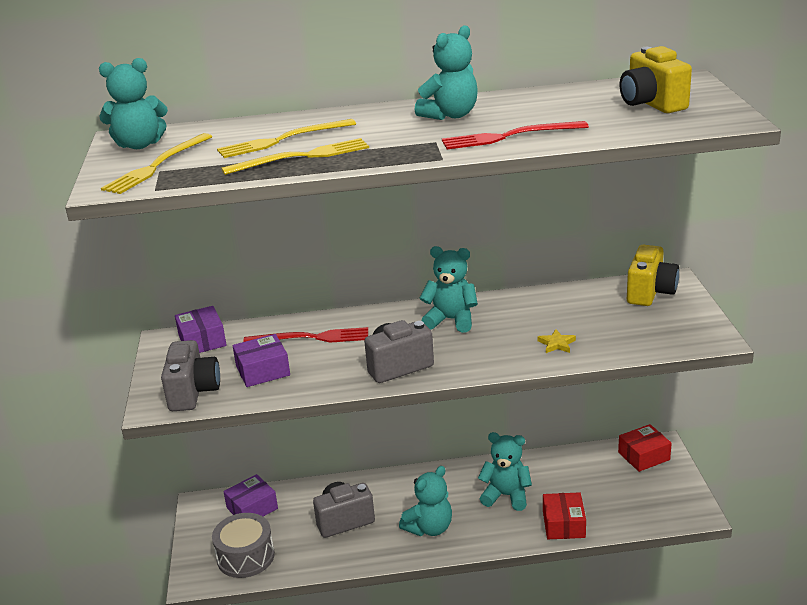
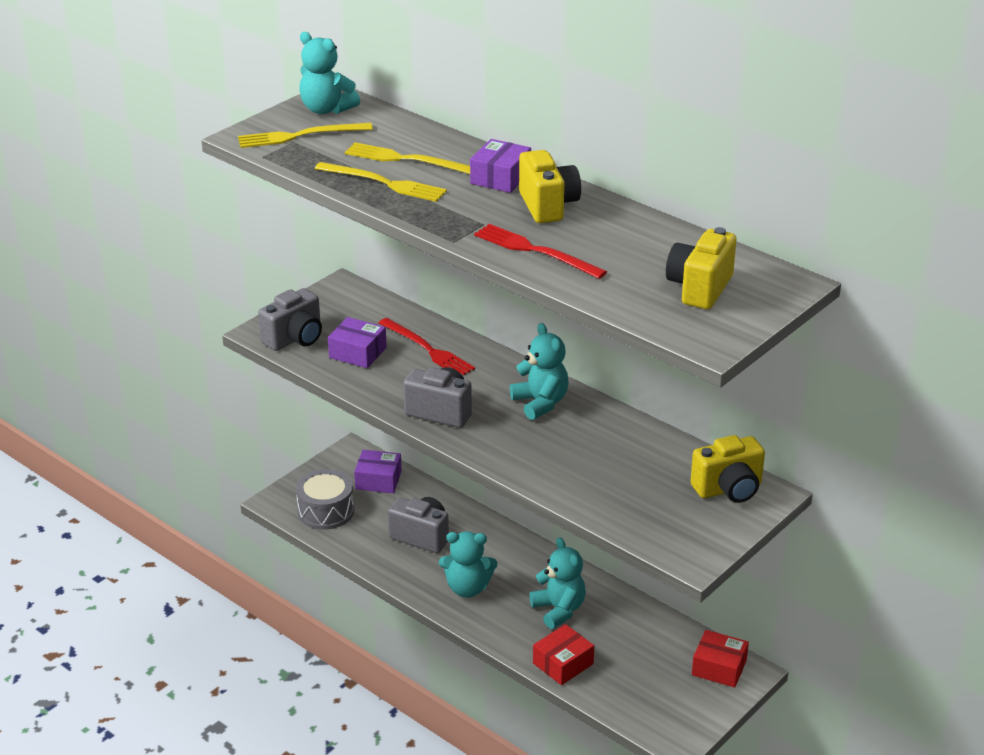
camera: 45 degrees right, 5 degrees up
purple box [175,306,227,353] -> purple box moved to [470,139,531,193]
turquoise teddy bear [415,25,478,120] -> yellow camera [519,150,581,223]
yellow star [538,329,576,353] -> none

